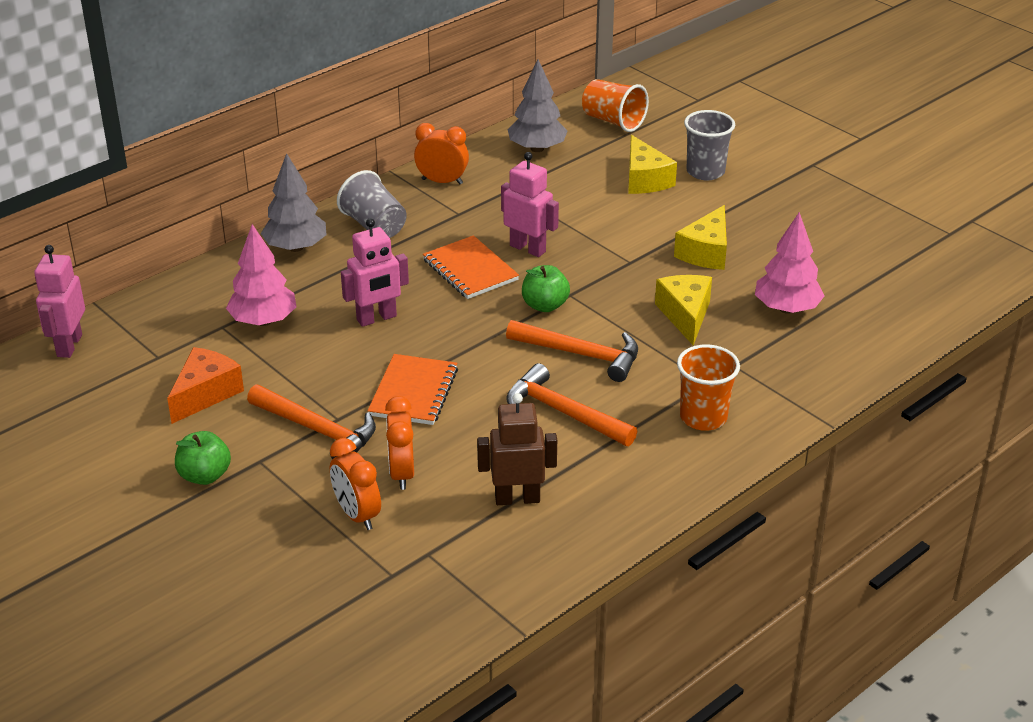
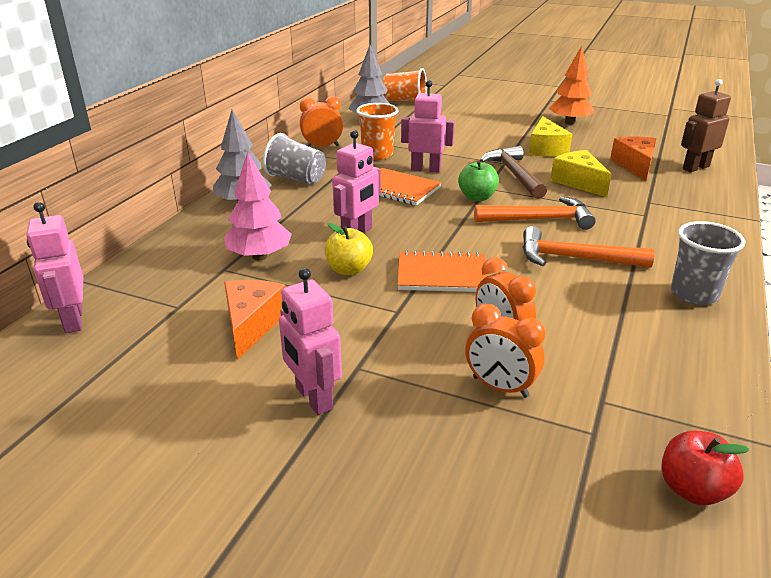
camera: 25 degrees left, 5 degrees down
green apple [175,431,231,485] -> pink robot [279,268,342,415]
orange hammer [247,384,376,459] -> none
orange notebook [368,354,458,425] -> orange notebook turned 75 degrees counterclockwise [397,250,488,292]
brown robot [477,393,557,505] -> brown robot moved to [681,79,731,172]
yellow cheese [628,135,677,194] -> none
orange cup [677,344,740,431] -> orange cup moved to [356,103,398,160]
grey cup [684,110,735,180] -> grey cup moved to [671,221,745,305]
pink tree [755,212,824,314] -> orange cheese [610,137,656,181]
none -> yellow apple [324,223,373,275]
none -> brown hammer [480,146,547,199]
none -> orange tree [549,46,595,125]
none -> red apple [661,430,750,505]

